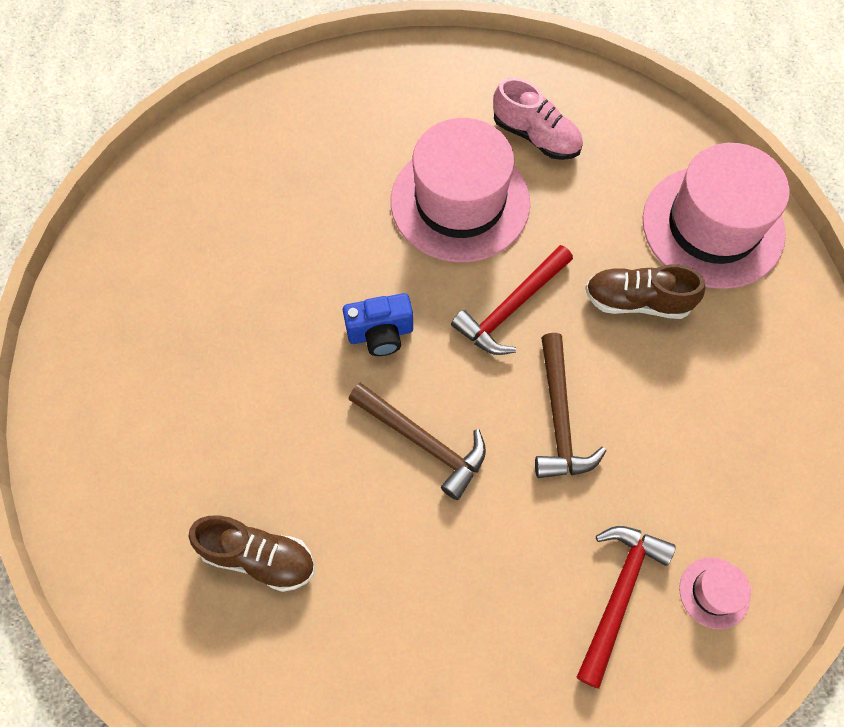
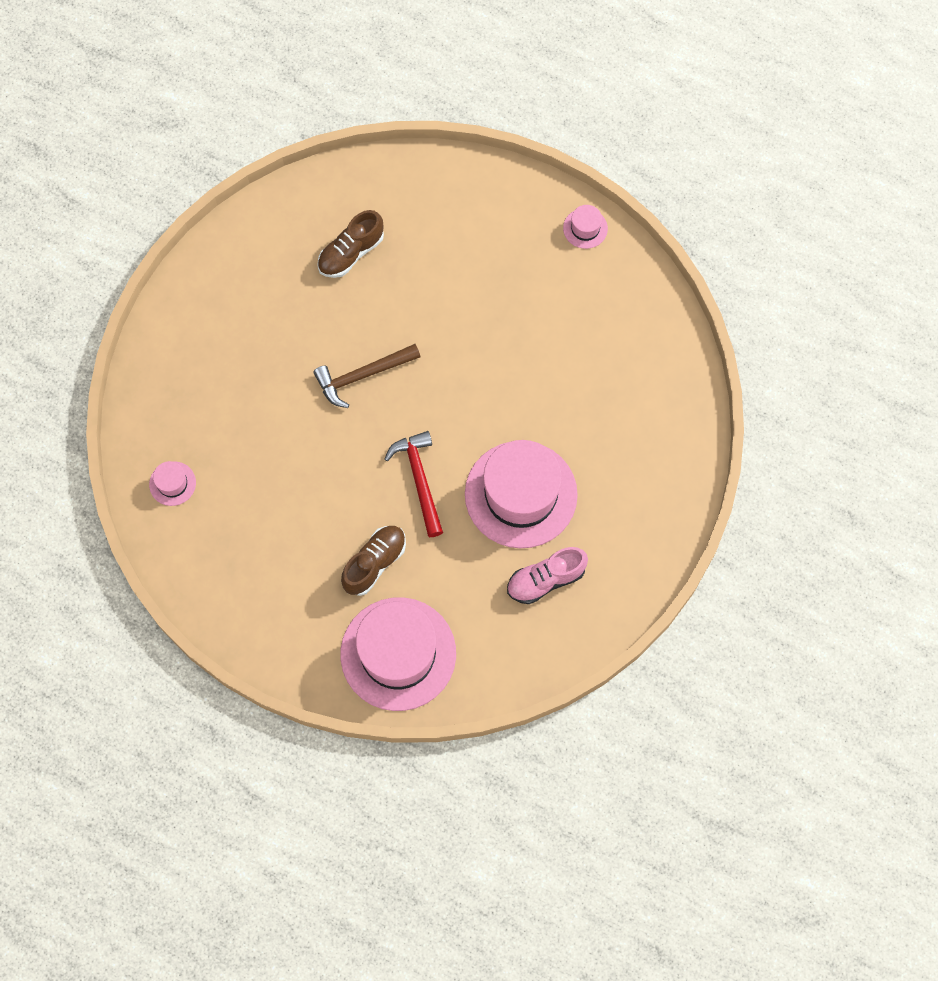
camera: 120 degrees right, 5 degrees up
blue camera [343,293,413,356] -> none
brown hammer [535,333,606,478] -> none
red hammer [576,526,676,689] -> none
none -> pink hat [563,205,608,249]

